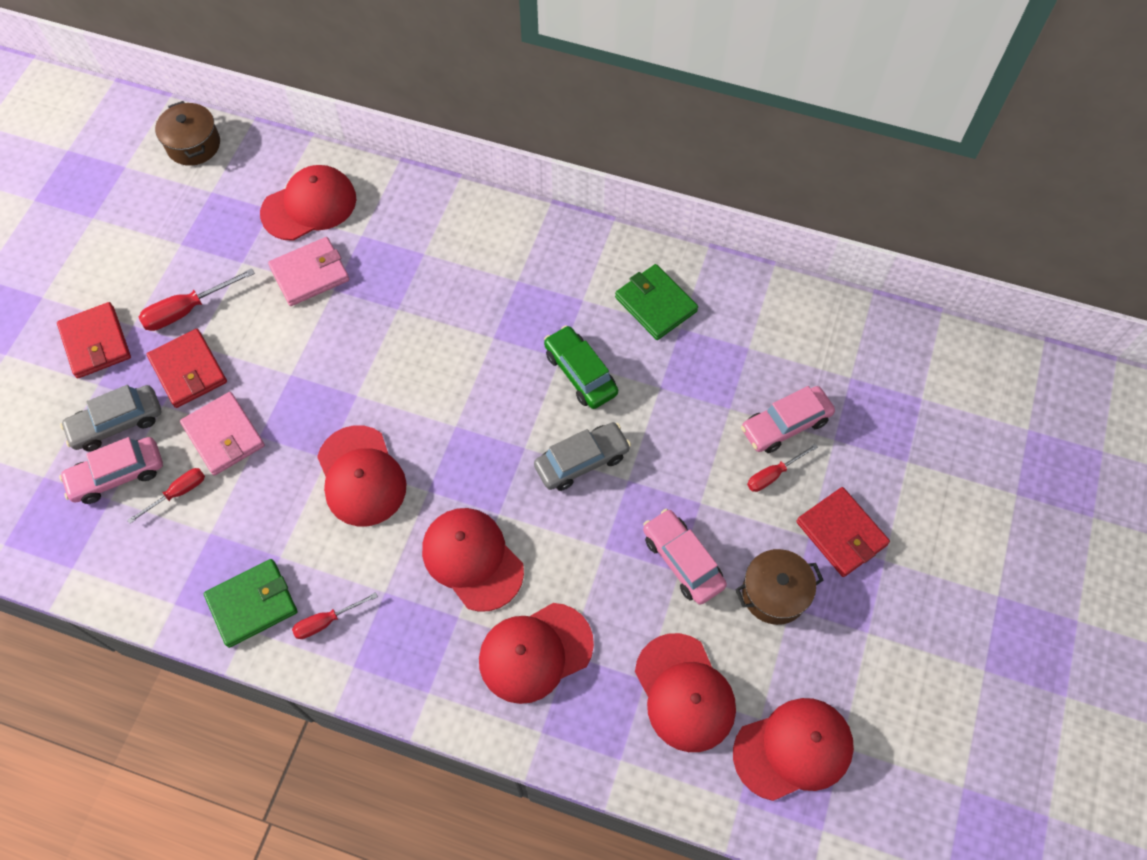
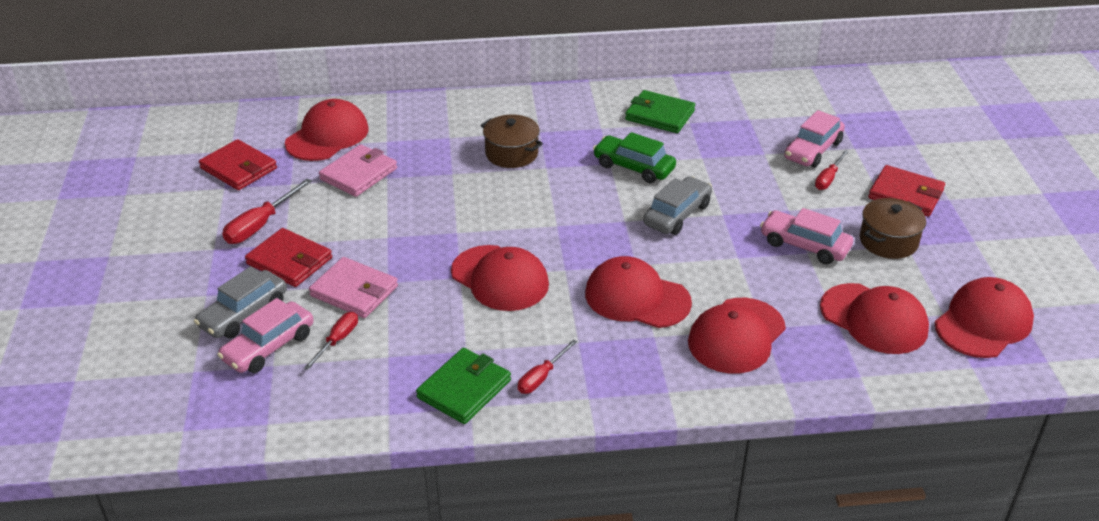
camera: 25 degrees left, 25 degrees down
red wallet [57,302,131,378] -> red wallet moved to [199,139,277,190]
brown pot [155,101,220,166] -> brown pot moved to [481,115,543,168]

